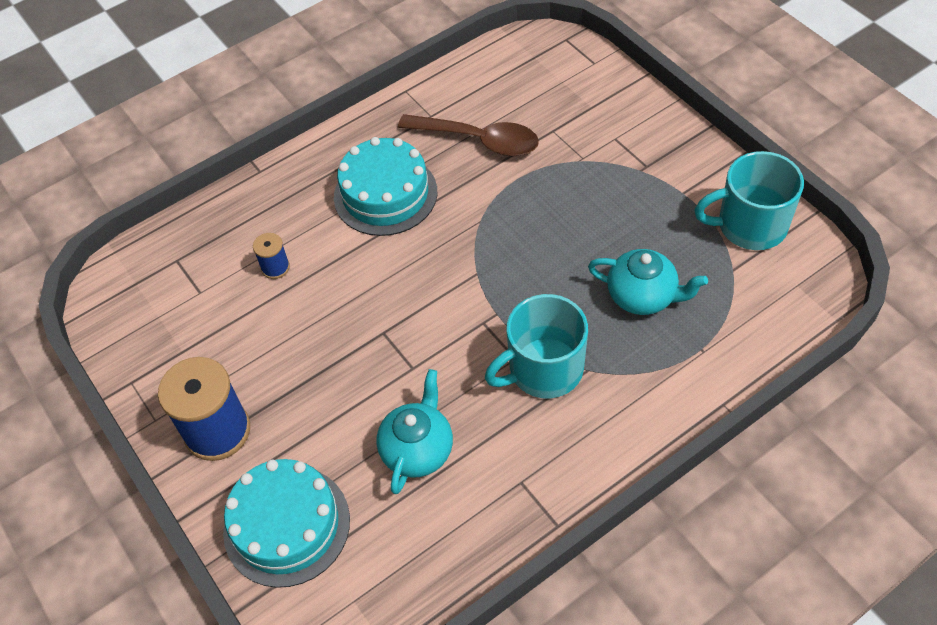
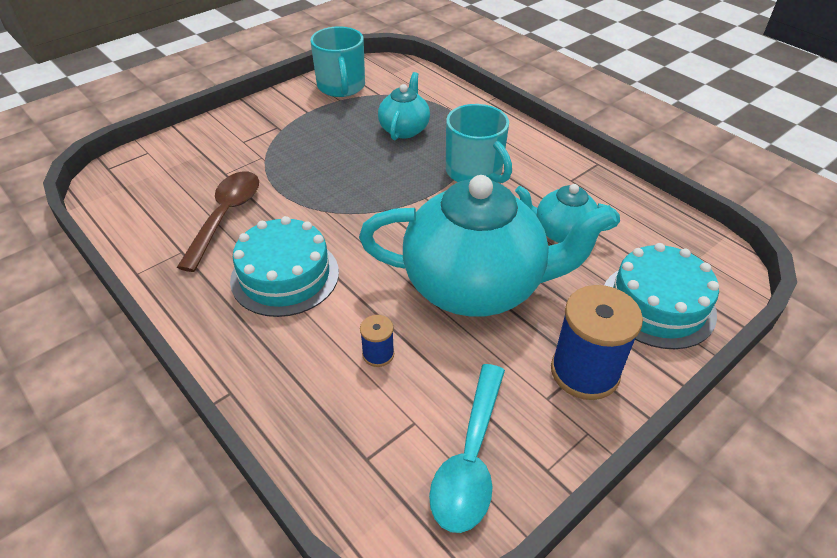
camera: 100 degrees left, 10 degrees down
none -> turquoise teapot [359,175,617,317]
none -> turquoise spoon [429,364,505,533]

